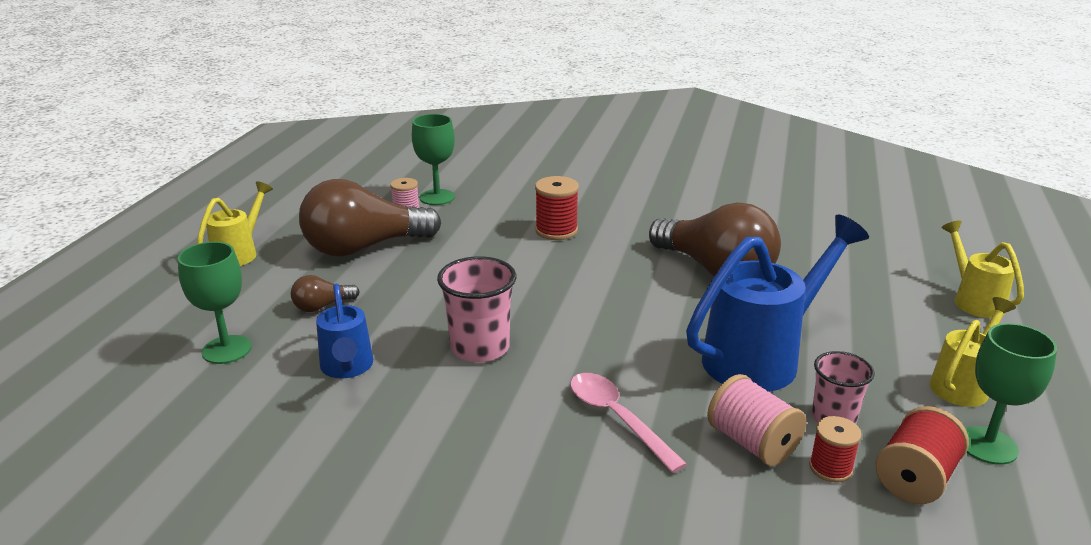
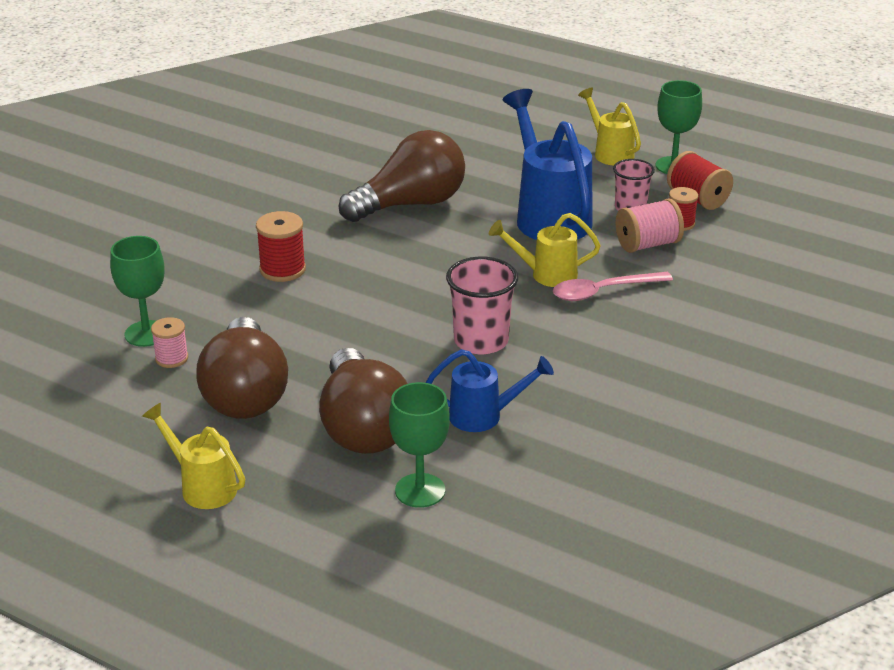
camera: 75 degrees left, 5 degrees up
brown light bulb [291,275,359,312] -> brown light bulb [319,348,407,454], size x2.31
yellow watering can [941,220,1024,318] -> yellow watering can moved to [489,213,601,287]

